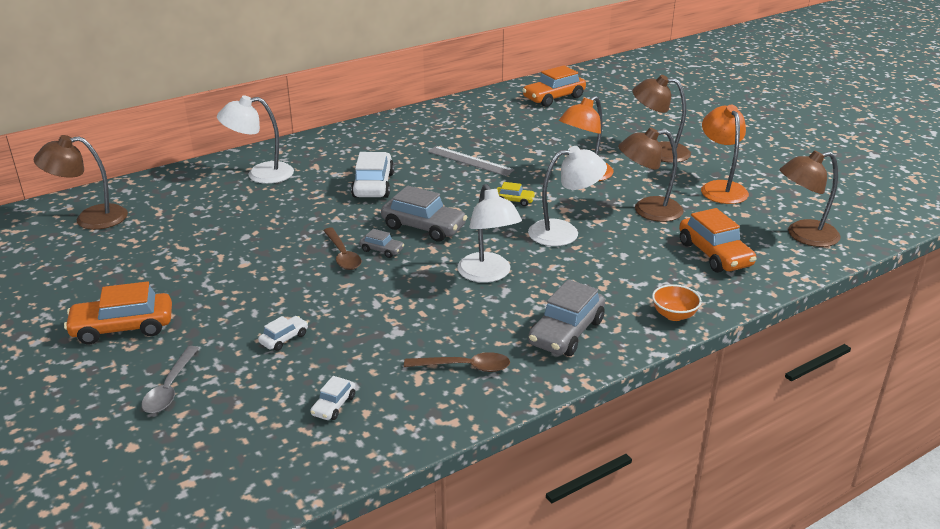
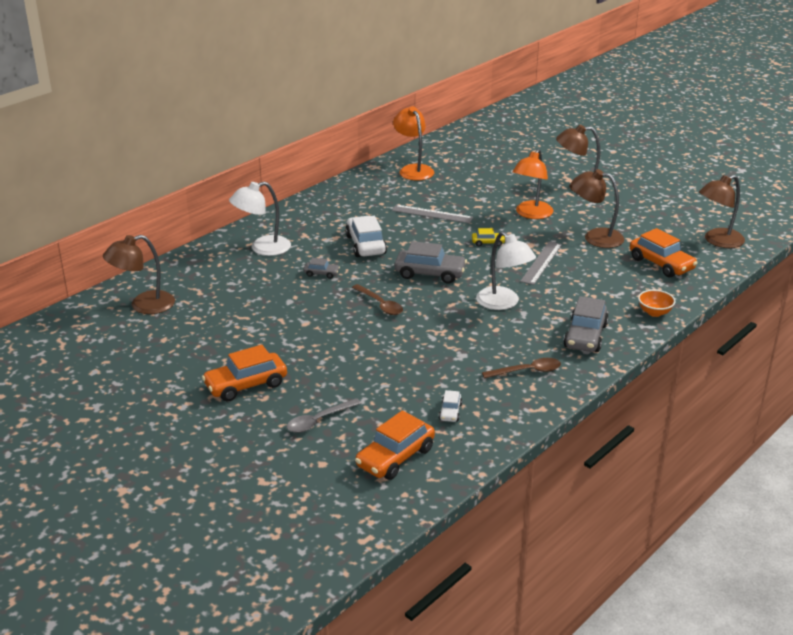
camera: 15 degrees left, 0 degrees up
grey spoon [141,346,199,413] -> grey spoon turned 60 degrees clockwise [287,398,362,433]
white car [258,316,308,351] -> none
grey car [359,229,404,258] -> grey car moved to [304,258,340,279]
orange car [522,65,586,107] -> orange car moved to [355,411,435,480]
white lamp [528,146,607,246] -> grey ruler [520,241,562,285]
brown lamp [618,127,684,222] -> brown lamp turned 45 degrees clockwise [572,169,624,248]
orange lamp [701,105,749,204] -> orange lamp moved to [393,106,434,180]

